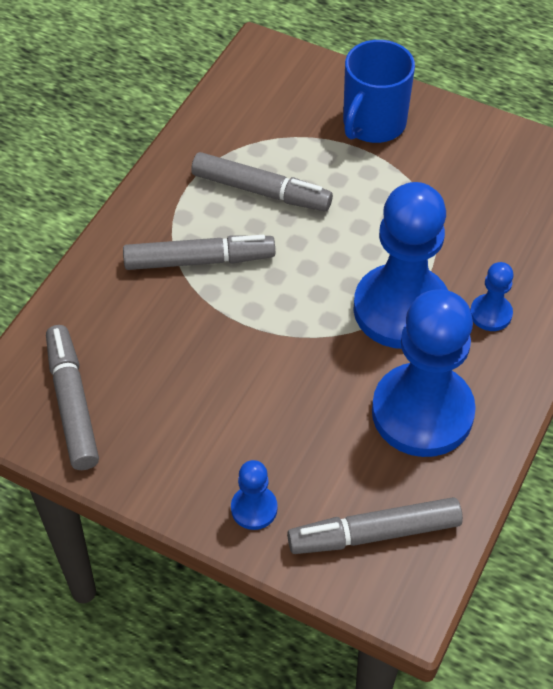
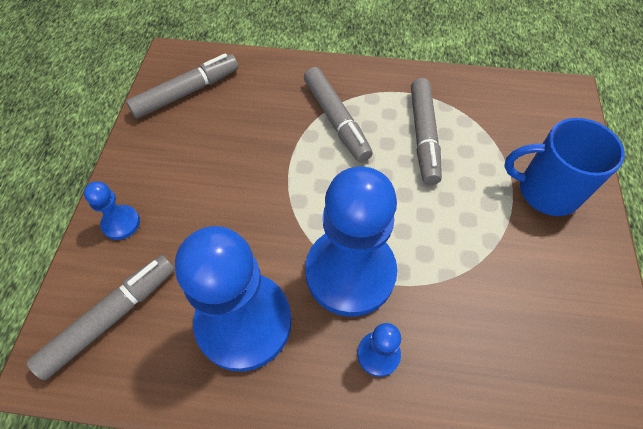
camera: 70 degrees right, 5 degrees up
grey marker [287,497,463,554] -> grey marker turned 75 degrees clockwise [26,255,175,380]

